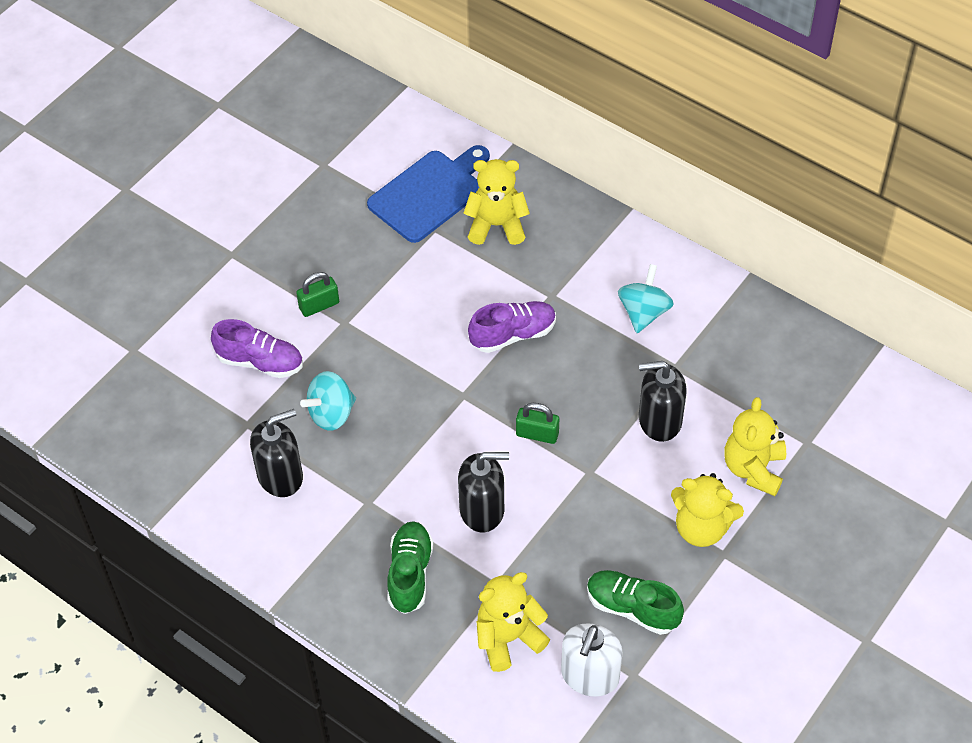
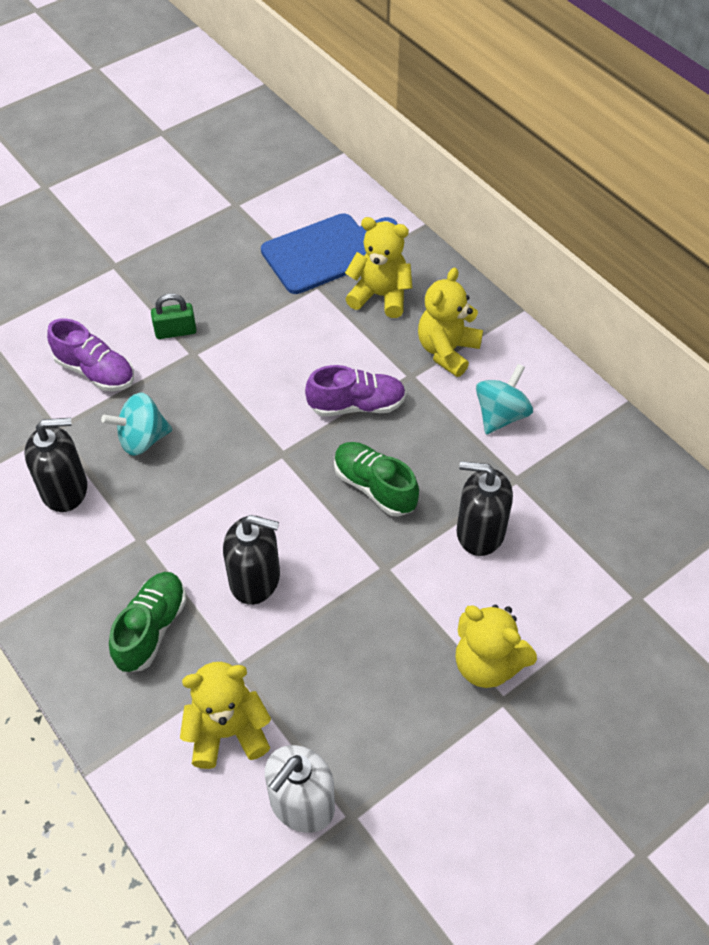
camera: 15 degrees right, 0 degrees up
green padlock [516,403,559,444] -> none
green shoe [587,570,684,635] -> green shoe moved to [334,442,419,516]
yellow teddy bear [724,397,786,496] -> yellow teddy bear moved to [418,267,483,377]

